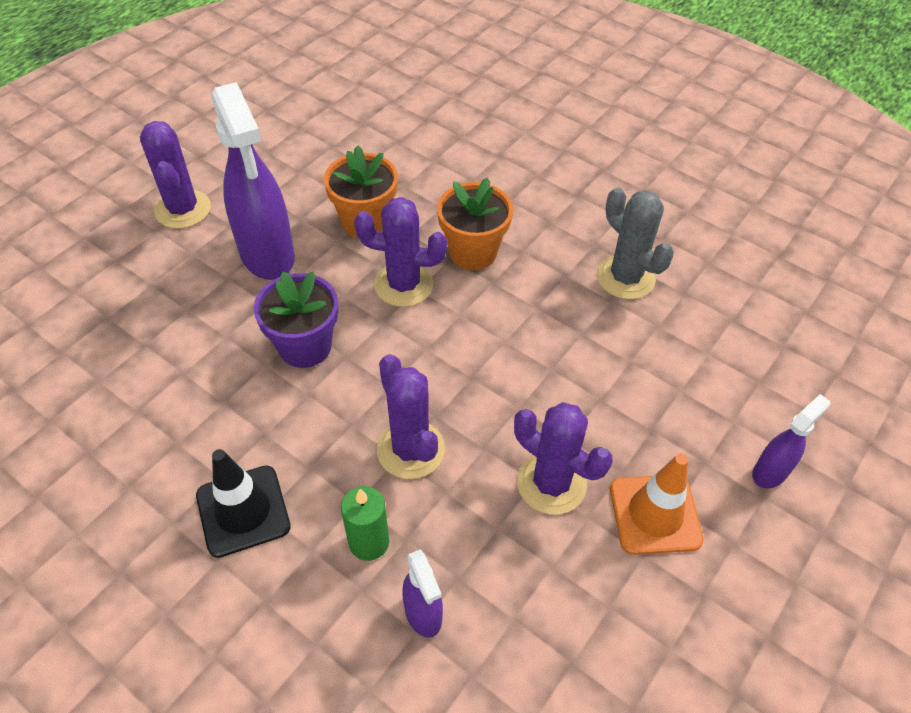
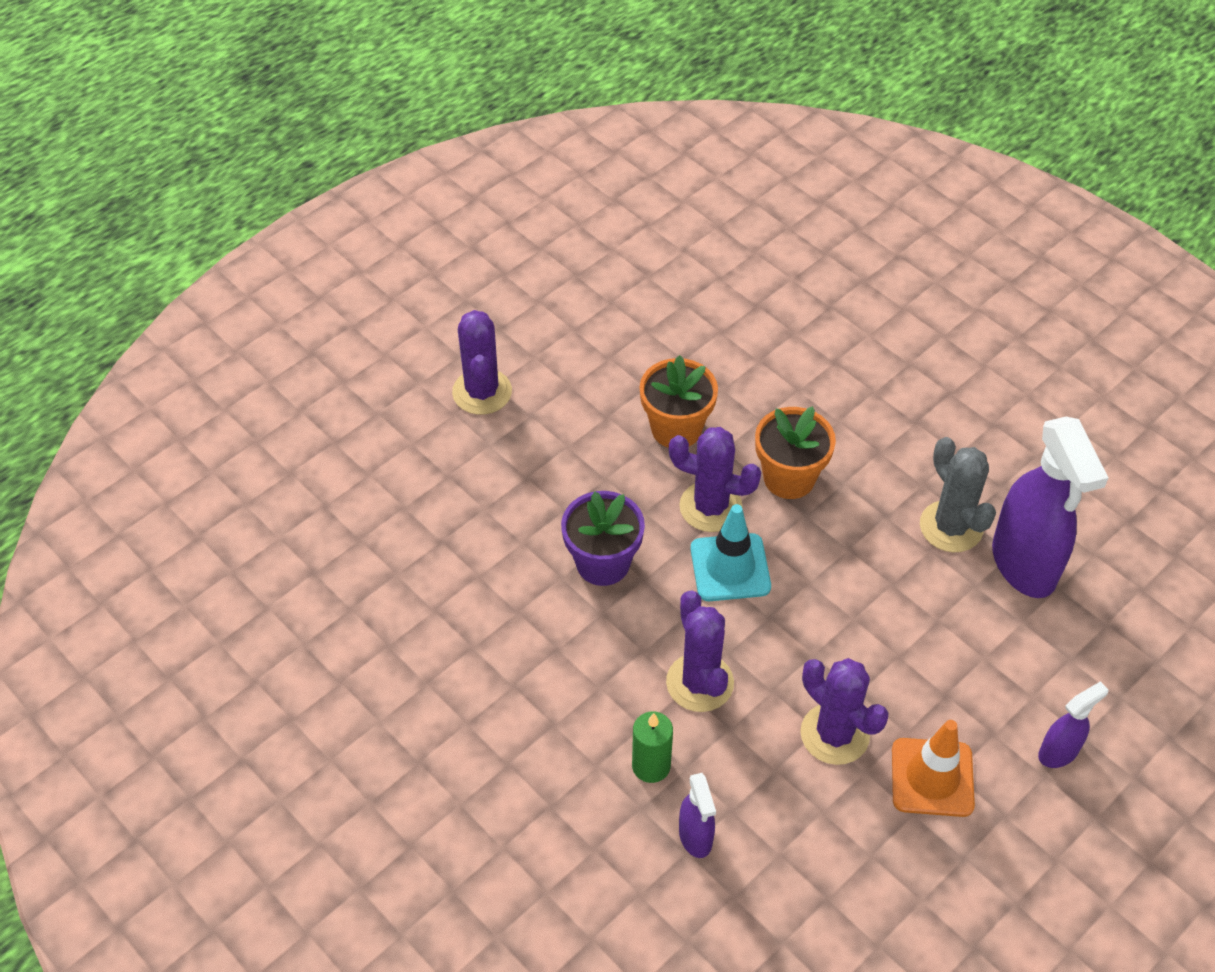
camera: 10 degrees right, 0 degrees up
black traffic cone [196,449,291,558] -> none
purple spray bottle [211,82,295,280] -> purple spray bottle moved to [992,417,1108,598]
none -> turquoise traffic cone [690,504,771,601]

